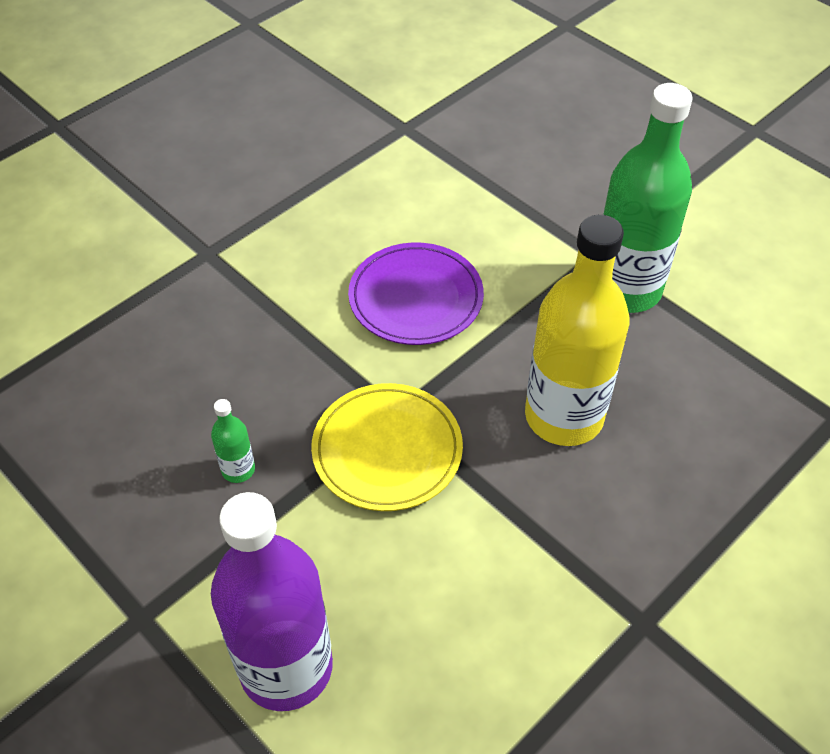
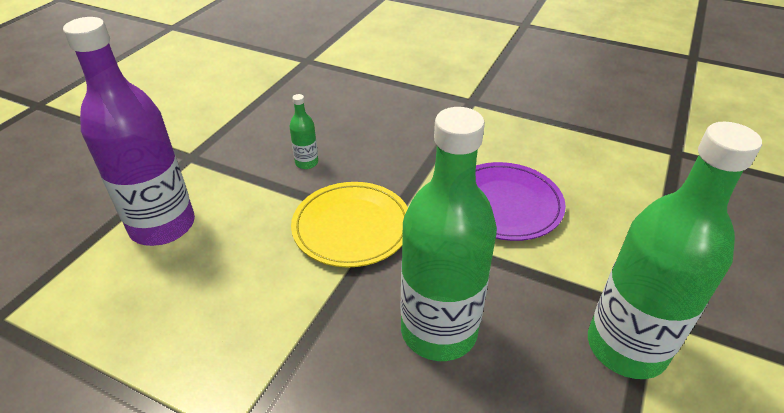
camera: 70 degrees right, 10 degrees down
yellow bottle [525,215,630,446] -> green bottle [401,107,497,361]

